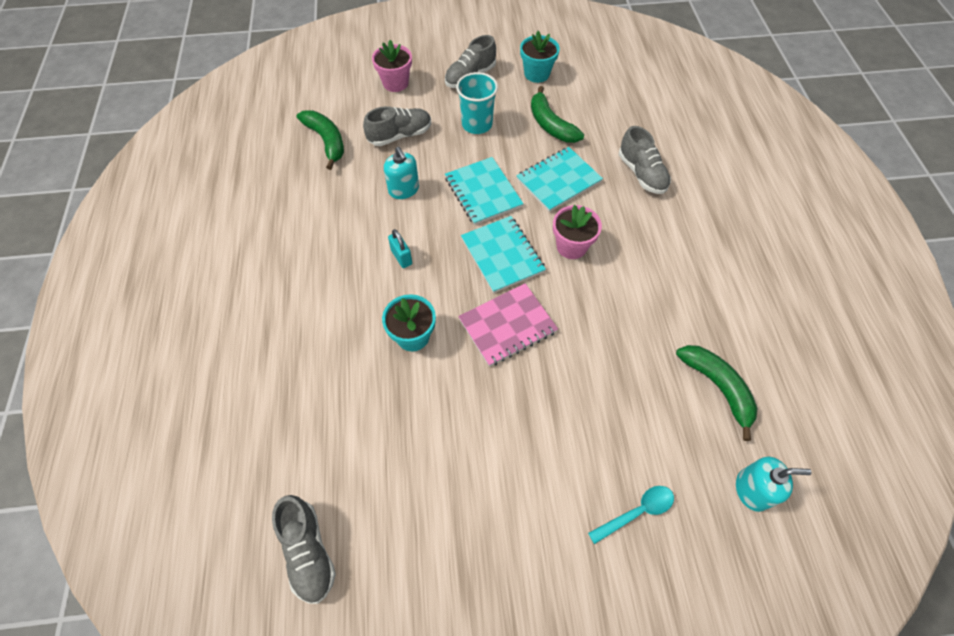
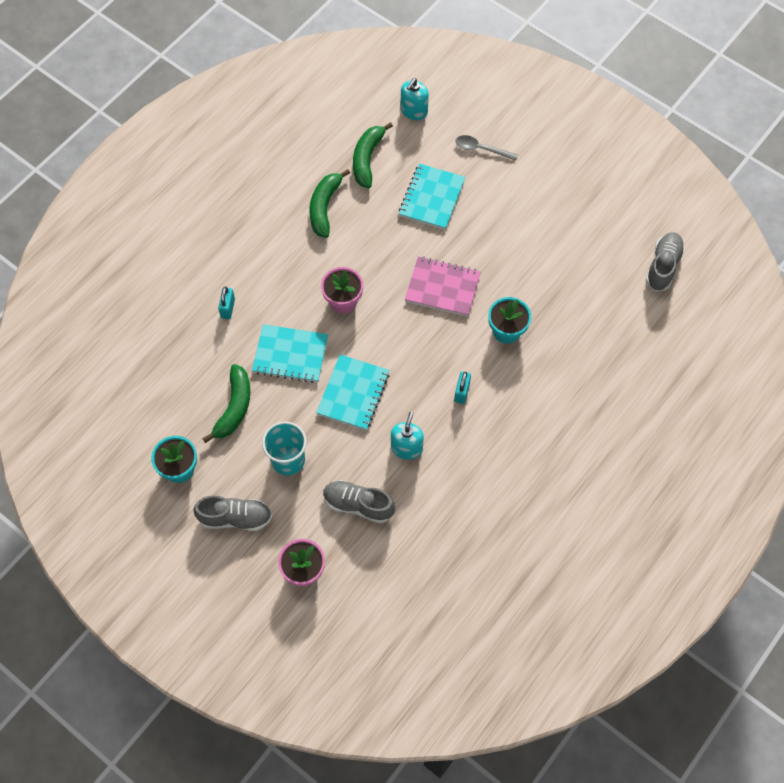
camera: 135 degrees left, 5 degrees up
green banana [297,110,344,170] -> green banana moved to [310,169,350,238]
turquoise notebook [461,216,546,293] -> turquoise notebook moved to [399,164,466,230]
turquoise spoon [588,486,674,544] -> grey spoon [456,135,518,161]
grey shoe [619,126,671,194] -> turquoise padlock [218,287,235,319]
turquoise soap dispenser [736,457,812,512] -> turquoise soap dispenser turned 105 degrees counterclockwise [401,78,429,120]

